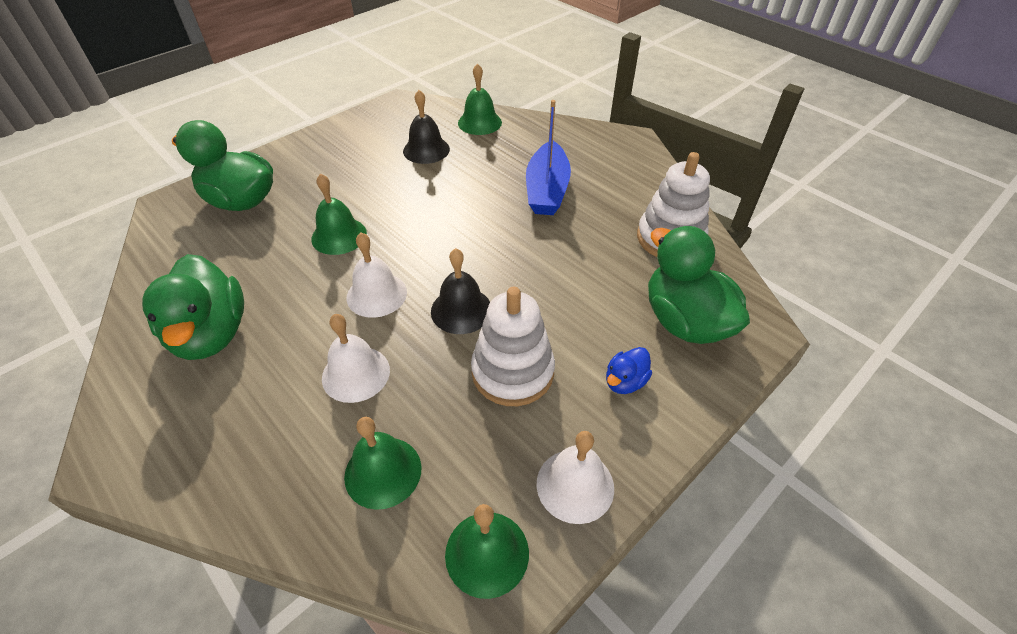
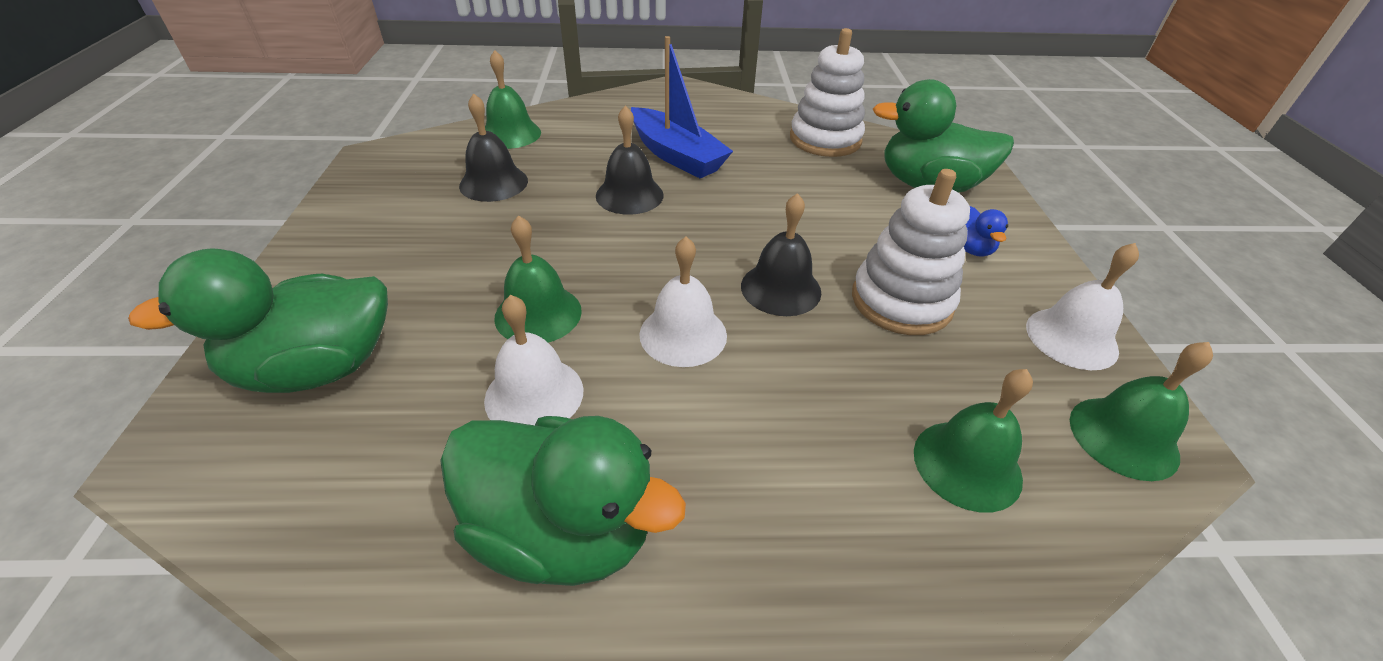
camera: 50 degrees left, 5 degrees down
white bell [322,314,390,403] -> white bell moved to [484,295,584,425]
none -> black bell [596,106,664,215]

